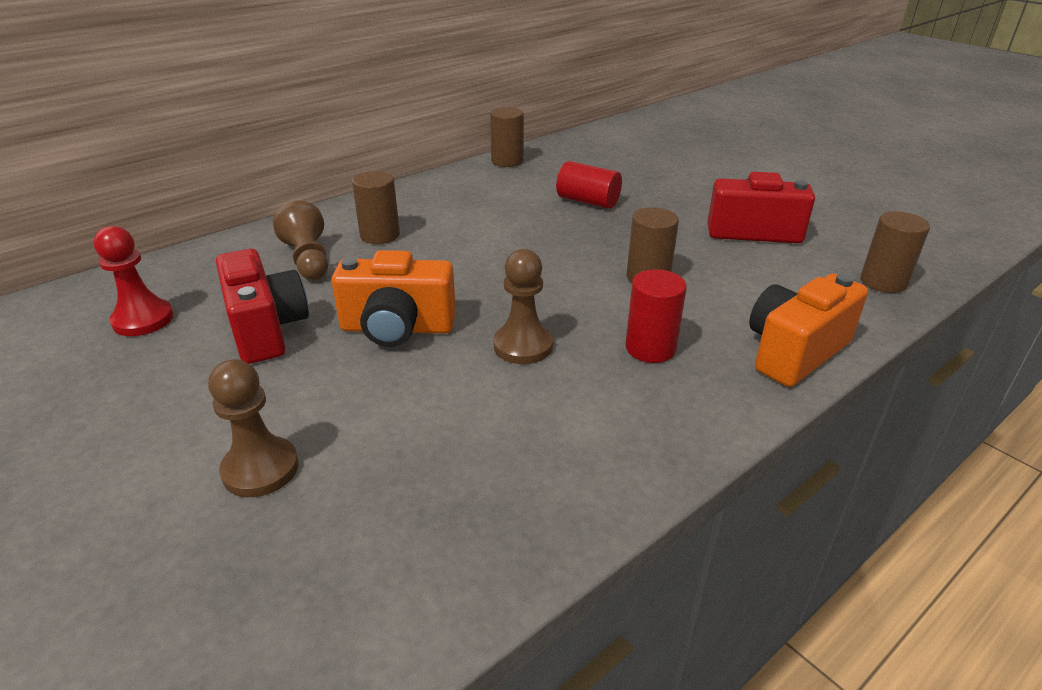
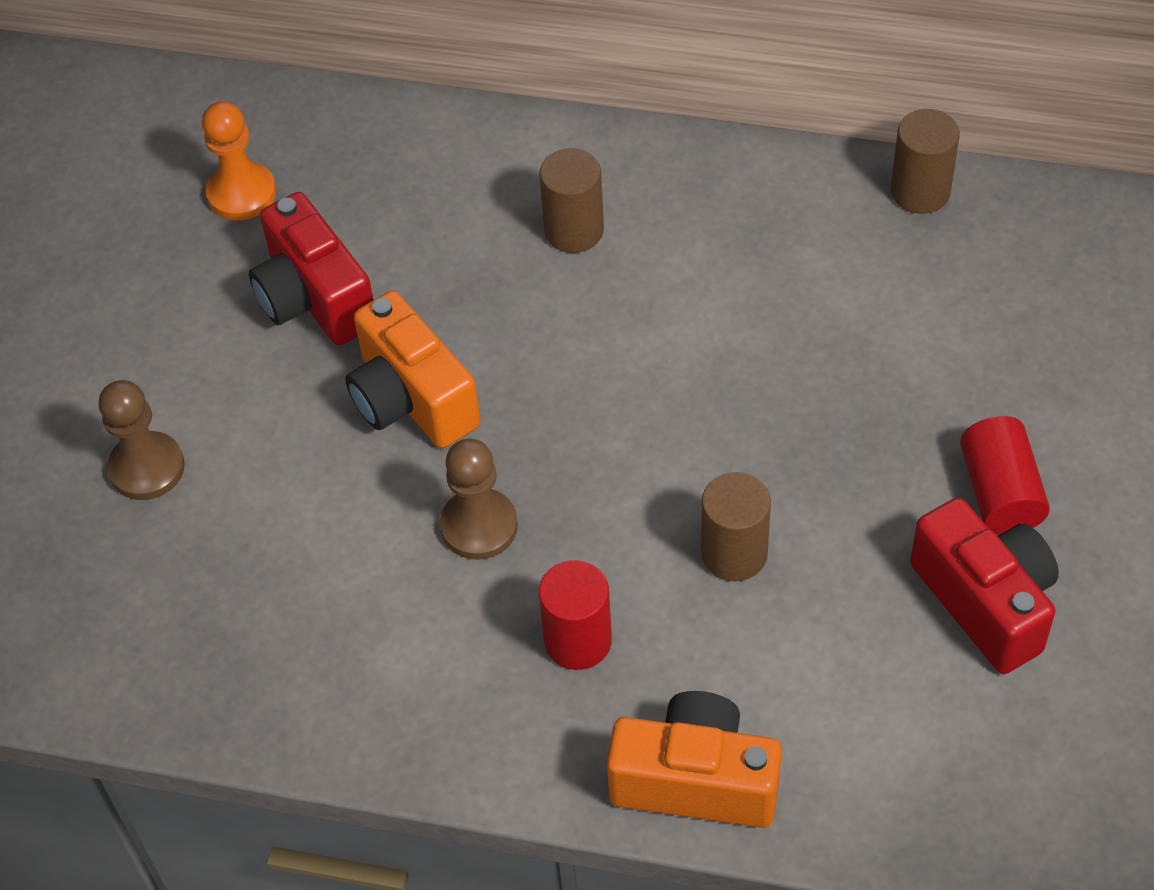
camera: 55 degrees right, 20 degrees up
red pawn [94,226,173,336] -> orange pawn [202,101,276,220]
red camera [216,249,309,364] -> red camera turned 120 degrees clockwise [249,192,373,345]
brown pawn [273,201,328,280] -> none
red cylinder [556,161,622,209] -> red cylinder moved to [960,416,1050,535]
brown cylinder [860,211,930,293] -> none

